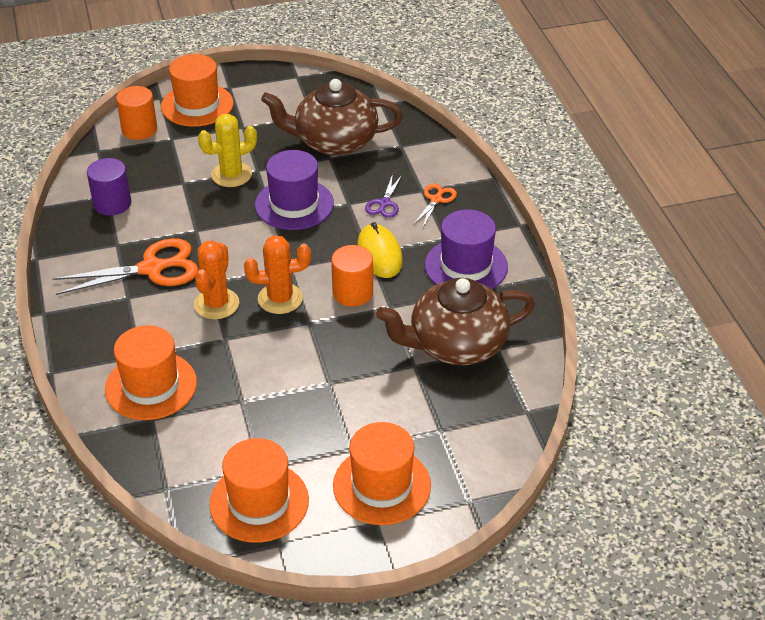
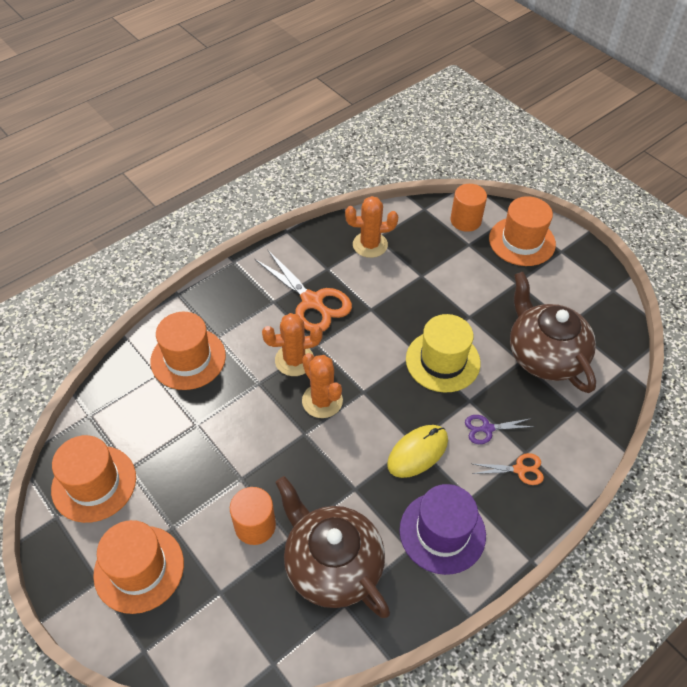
camera: 65 degrees right, 10 degrees up
purple cylinder [87,158,131,216] -> orange cactus [345,196,398,258]
yellow cactus [198,114,257,187] -> none
purple hat [255,150,334,230] -> yellow hat [406,314,481,393]
orange cylinder [331,245,373,307] -> orange cylinder moved to [230,487,276,545]

